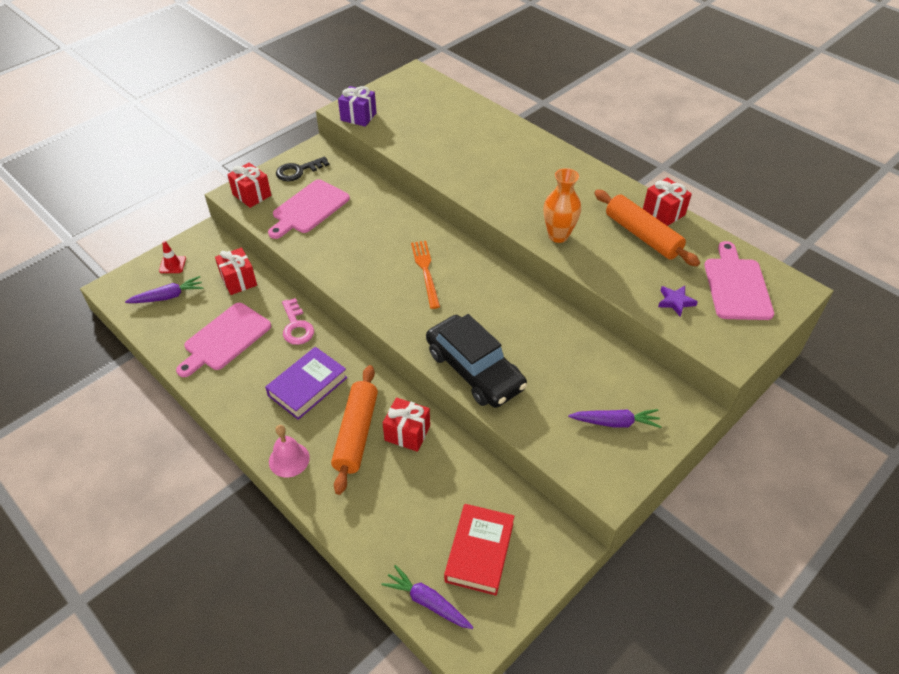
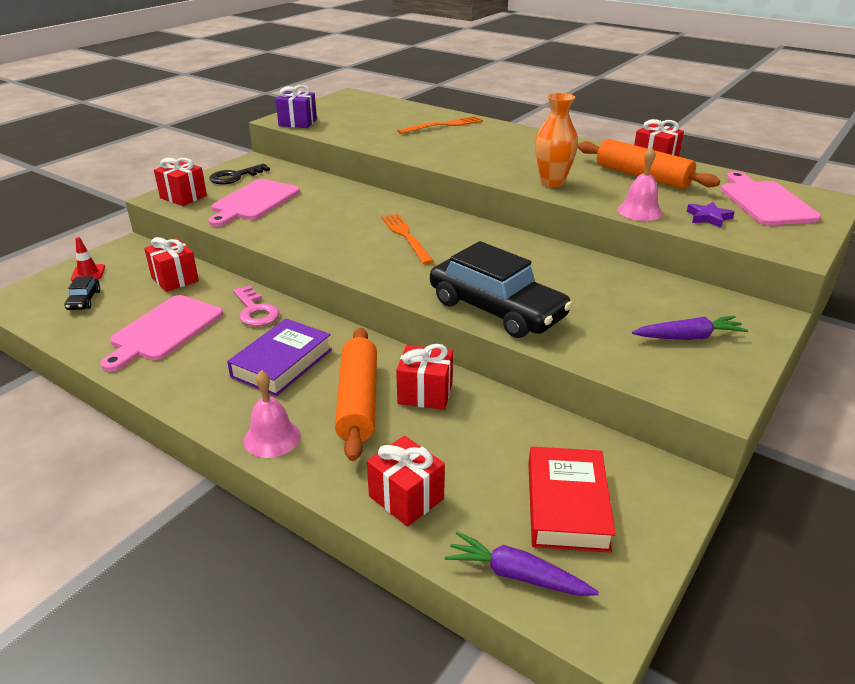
camera: 10 degrees left, 15 degrees down
purple carrot [125,276,203,303] -> black car [65,276,101,310]
none -> red gift [367,436,445,527]
none -> orange fork [397,116,483,134]
none -> pink bell [618,147,663,221]

